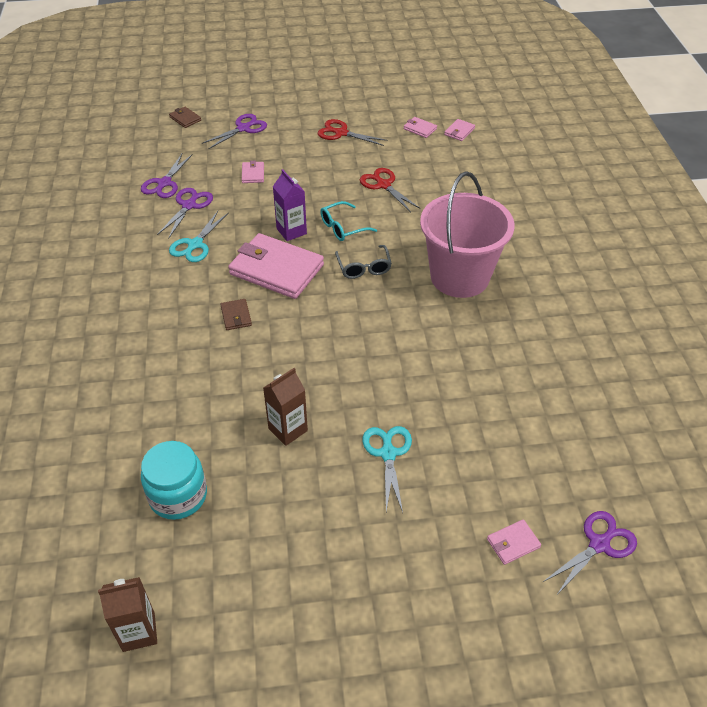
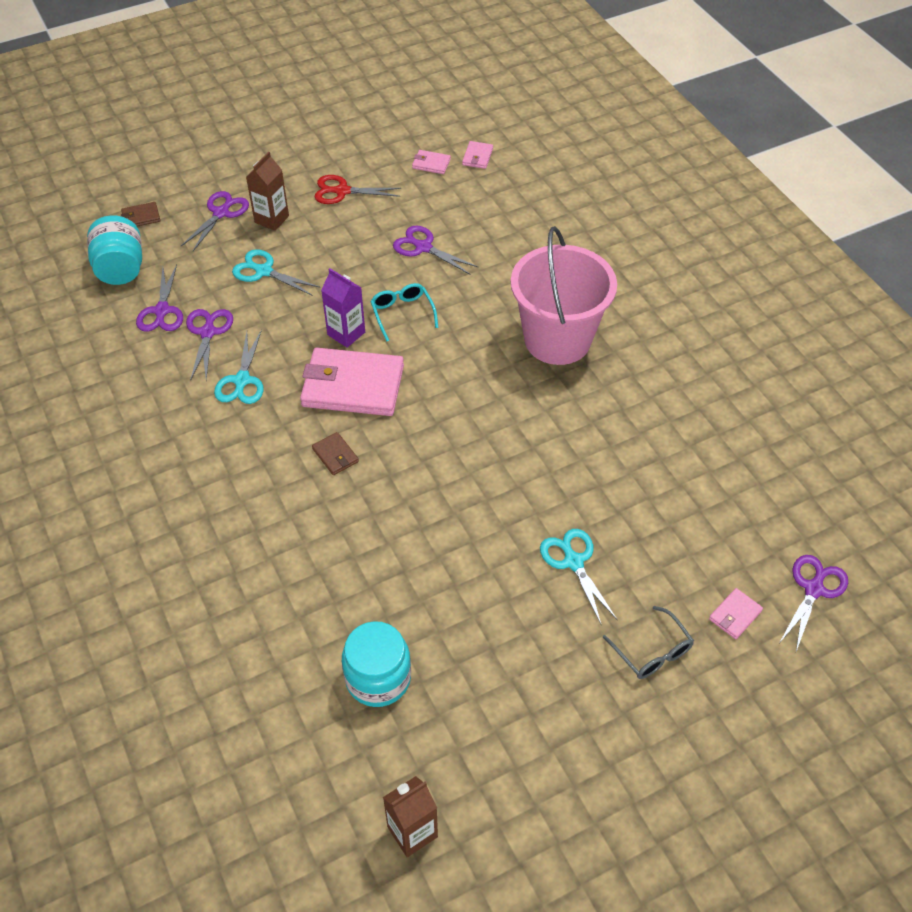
camera: 20 degrees left, 5 degrees up
brown wallet [169,107,201,128] -> brown wallet turned 45 degrees counterclockwise [121,202,160,227]
pink wallet [242,161,264,183] -> turquoise scissors [232,249,321,296]
brown carton [263,368,308,446] -> brown carton moved to [246,152,289,231]
turquoise glasses [320,201,377,241] -> turquoise glasses turned 120 degrees clockwise [370,283,438,341]
grey glasses [335,245,392,279] -> grey glasses moved to [603,606,694,679]
red scissors [360,168,420,212] -> purple scissors [393,226,478,274]
none -> turquoise jar [87,215,142,285]

